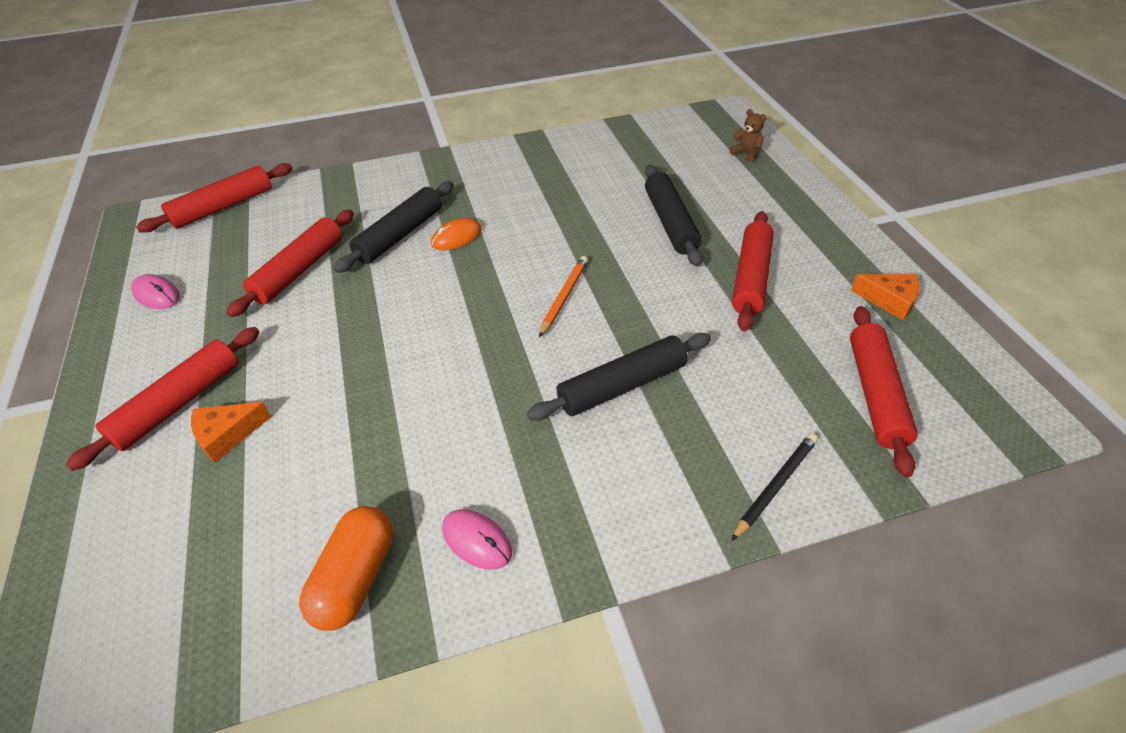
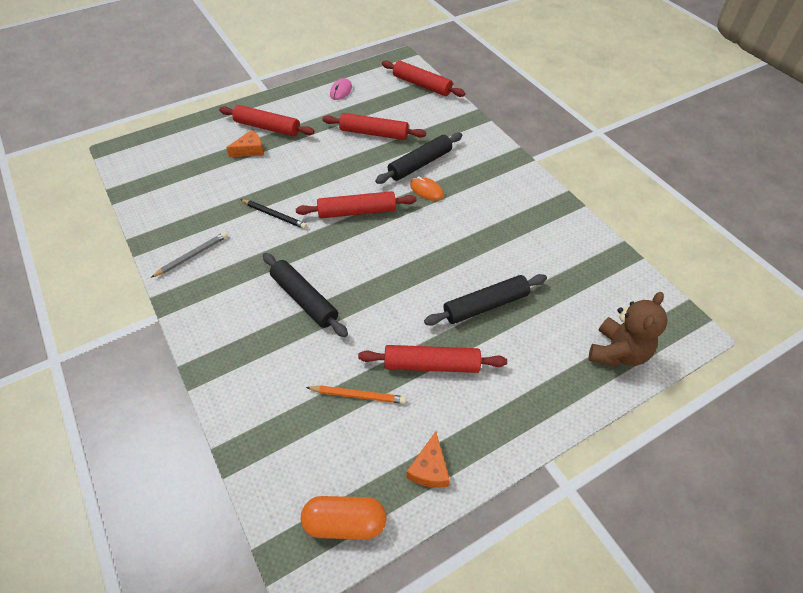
camera: 75 degrees right, 5 degrees up
orange cheese [191,402,271,463] -> orange cheese turned 105 degrees clockwise [226,130,264,157]
orange capsule [300,506,393,631] -> orange capsule moved to [301,496,387,539]
black rolling pin [333,181,453,273] -> black rolling pin turned 60 degrees counterclockwise [375,133,462,184]
pink mouse [442,509,512,569] -> grey pencil [150,232,228,278]
orange pencil [539,256,588,337] -> orange pencil moved to [306,385,406,404]
brown teddy bear [729,109,767,162] -> brown teddy bear [589,292,668,367], size x2.03
black pencil [731,433,818,541] -> black pencil moved to [240,199,307,229]
red rolling pin [850,306,918,477] -> red rolling pin moved to [296,191,417,218]

